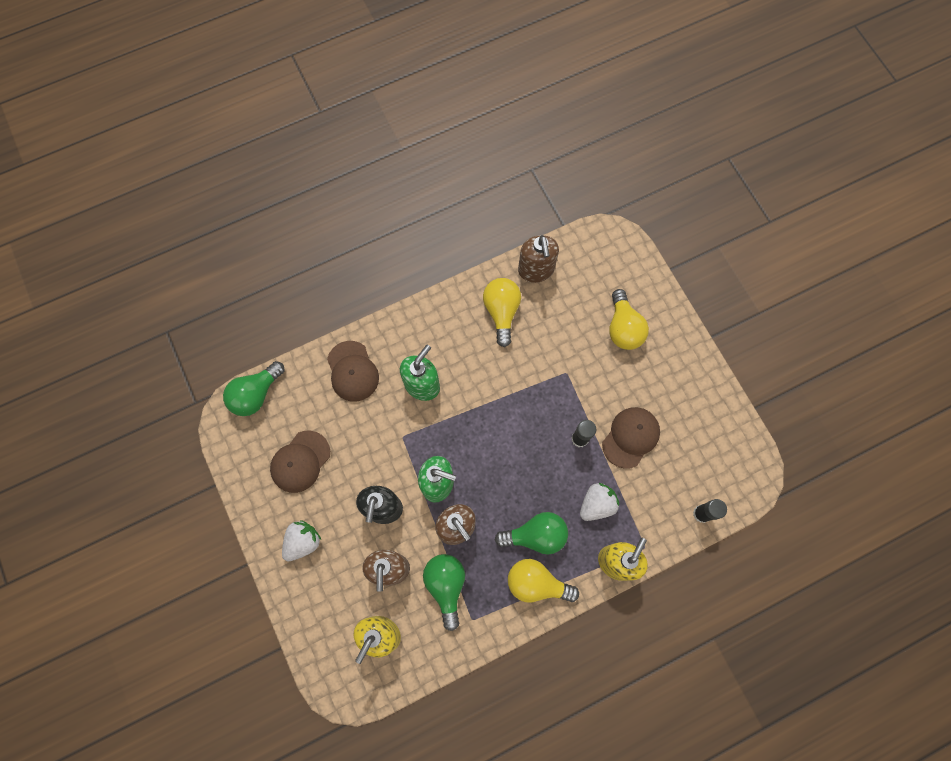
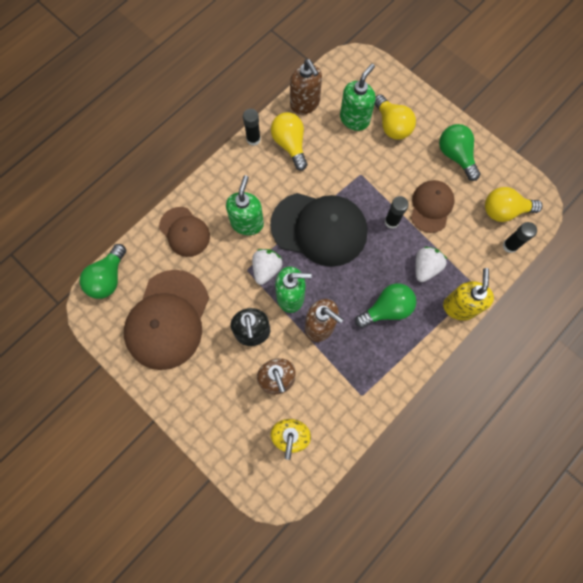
camera: 20 degrees left, 0 degrees up
brown cap [270,431,330,493] -> brown cap [124,270,209,370], size x1.73
white strawberry [282,520,321,561] -> white strawberry moved to [252,249,282,285]
green light bulb [423,554,465,631] -> green light bulb moved to [439,124,481,181]
yellow light bulb [508,559,579,603] -> yellow light bulb moved to [485,187,542,222]
none -> black glue stick [243,109,261,146]
none -> black cap [270,193,368,267]
none -> green soap dispenser [340,64,376,131]

